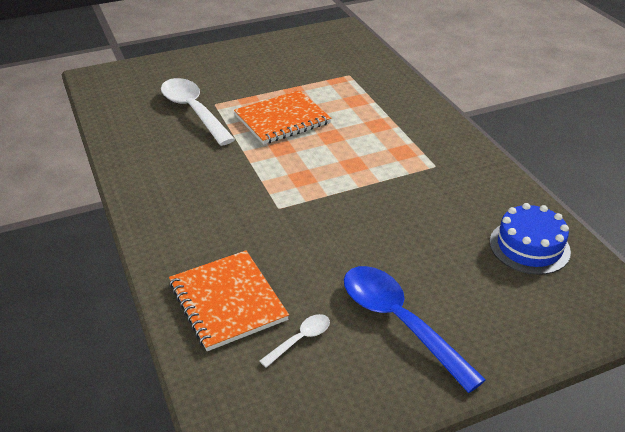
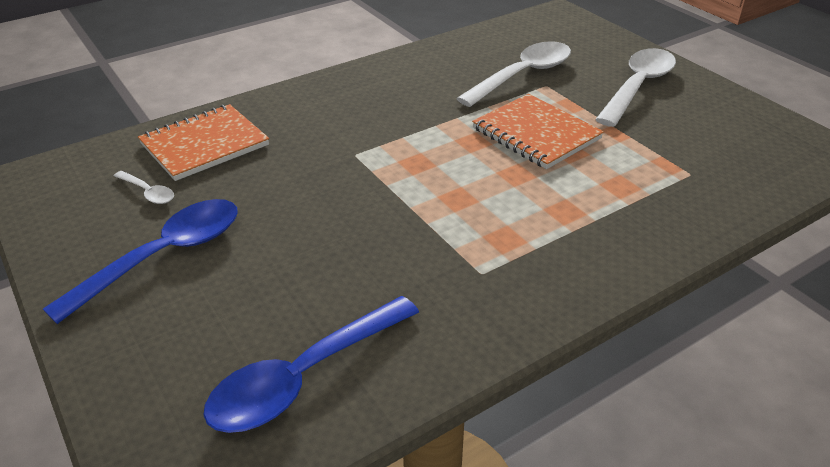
camera: 80 degrees right, 0 degrees up
blue cake [490,203,571,275] -> blue spoon [203,296,419,433]
none -> white spoon [595,48,676,127]

